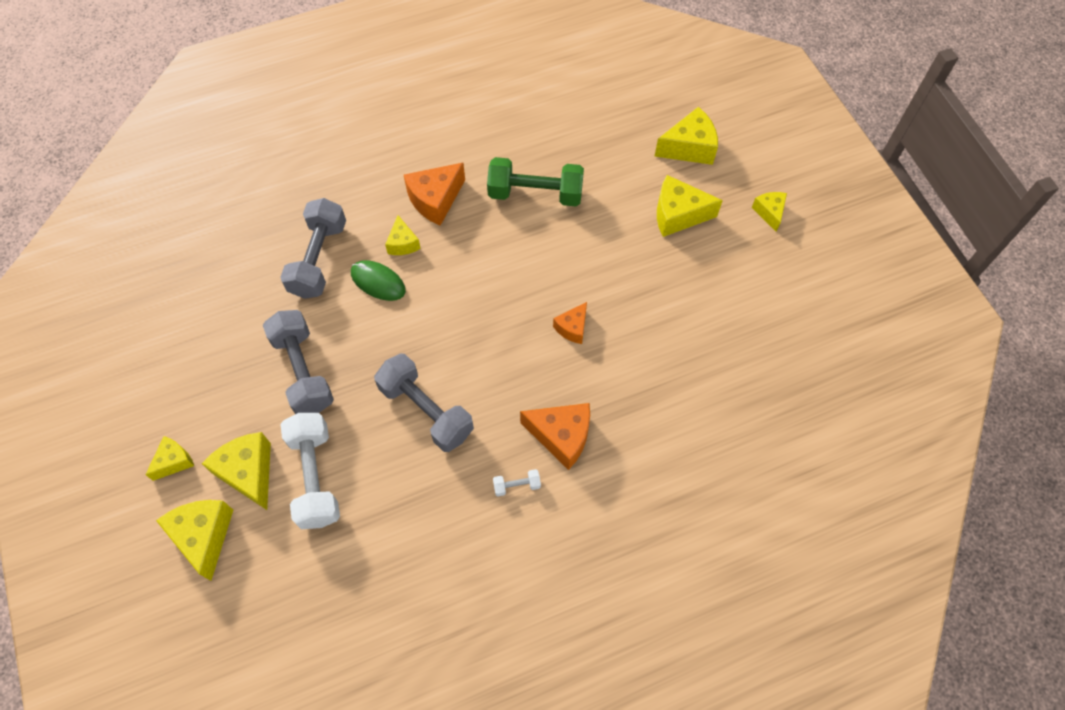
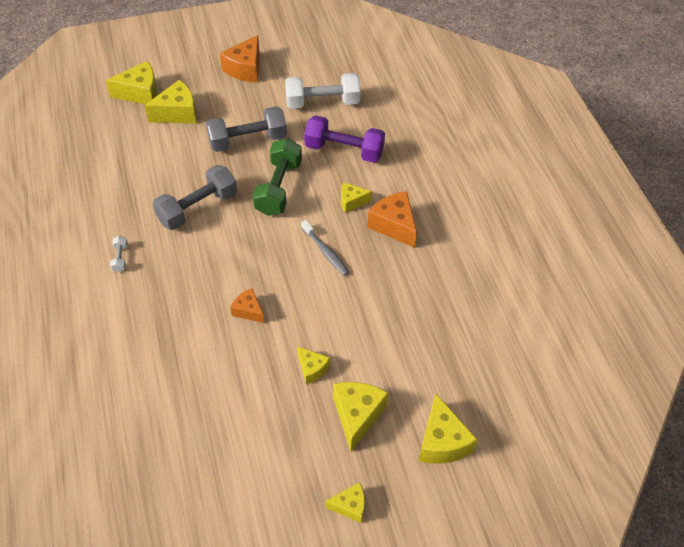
camera: 95 degrees right, 10 degrees down
yellow cheese [145,436,194,481] -> yellow cheese moved to [297,346,330,384]
grey dumbbell [280,198,346,299] -> purple dumbbell [304,115,385,163]
white dumbbell [280,413,340,529] -> white dumbbell moved to [285,73,361,109]
green mouse [351,260,406,301] -> none
green dumbbell [487,157,584,206] -> green dumbbell moved to [253,138,302,216]
orange cheese [520,403,590,470] -> orange cheese moved to [220,35,260,83]
none -> grey toothbrush [301,220,349,276]

